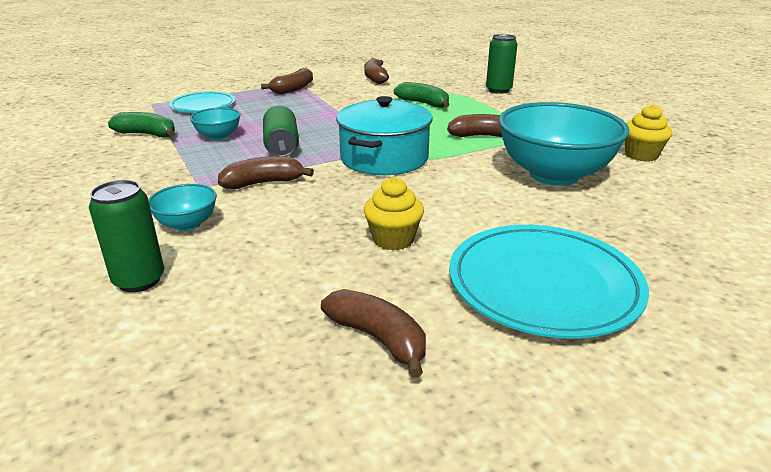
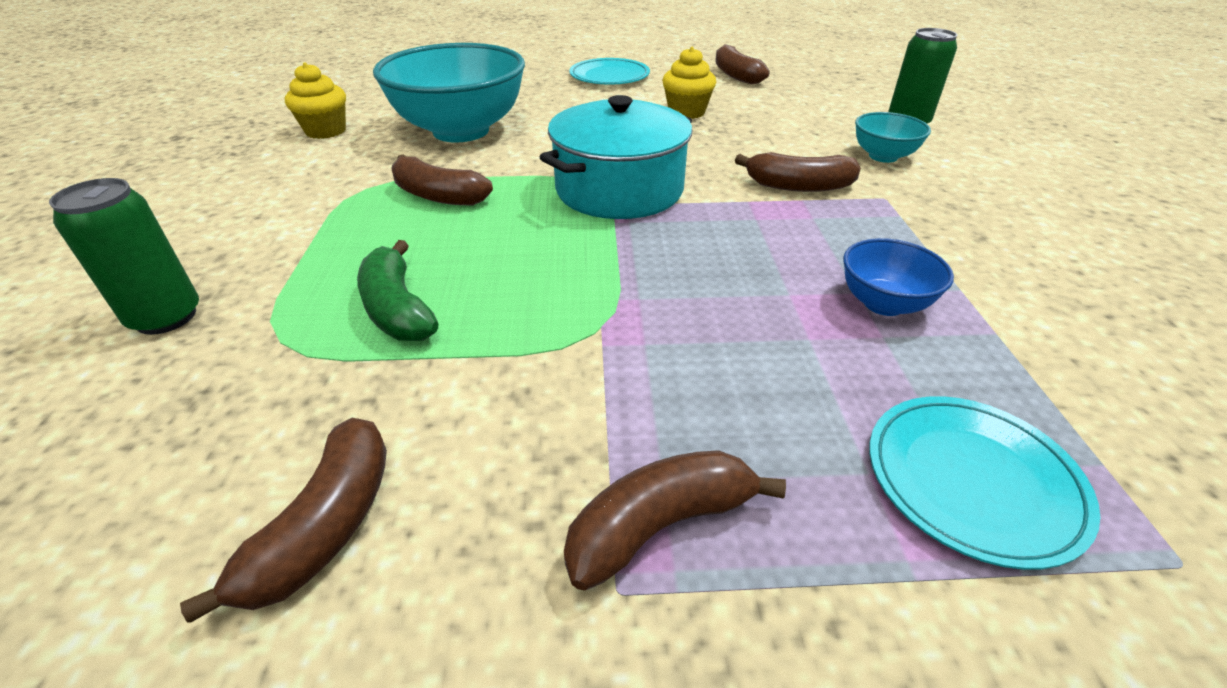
camera: 155 degrees left, 10 degrees up
green banana [108,112,175,137] -> none
turquoise bowl [190,108,240,140] -> blue bowl [843,238,954,316]
green can [263,106,299,156] -> none
turquoise plate [449,225,649,339] -> turquoise plate [569,58,650,84], size x0.61

